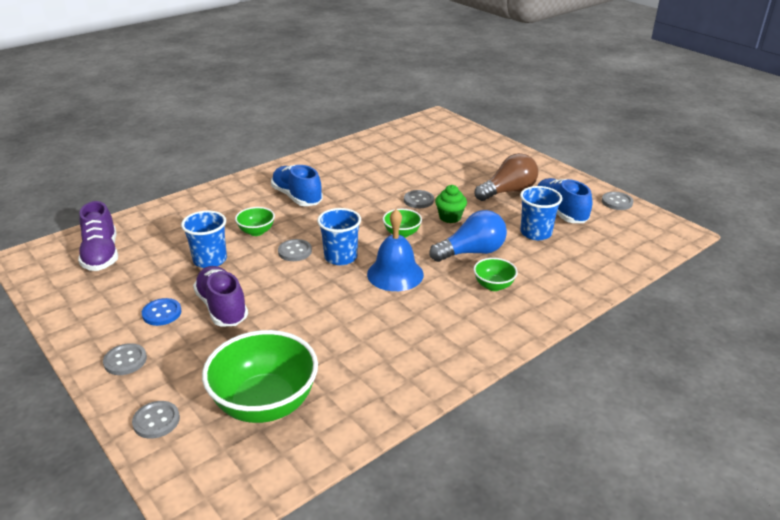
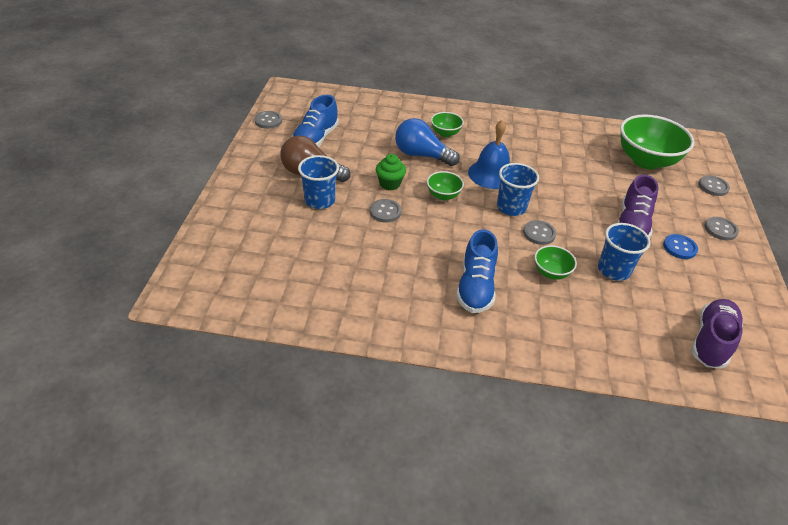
camera: 135 degrees left, 10 degrees up
blue cup [520,186,562,240] -> blue cup moved to [298,155,339,209]

